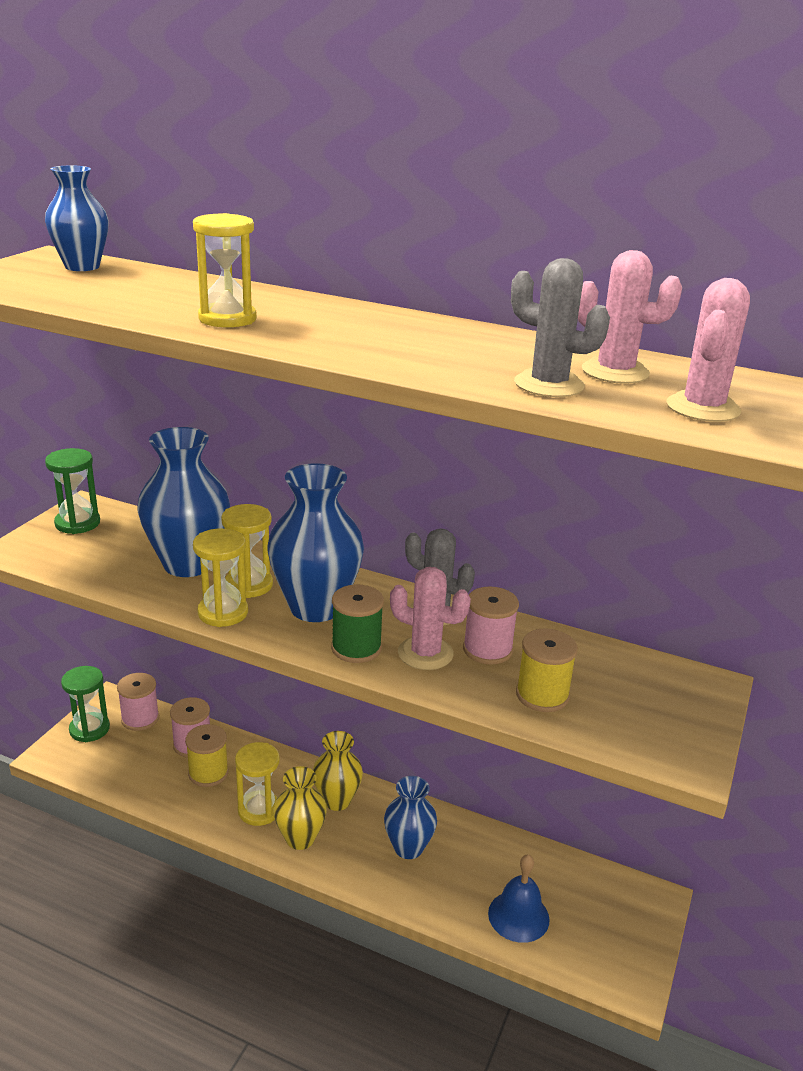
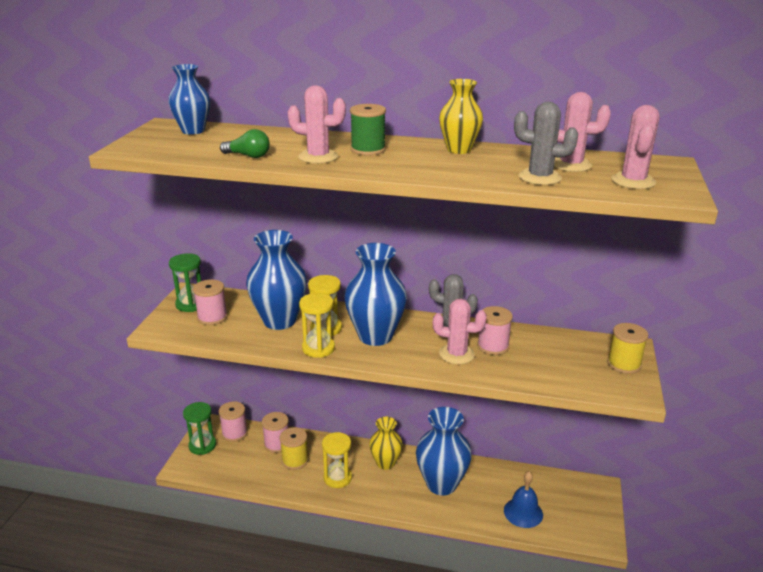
camera: 10 degrees left, 0 degrees up
yellow hourglass [193,213,257,328] -> pink cactus [288,85,346,164]
yellow vase [273,766,327,850] -> yellow vase moved to [439,79,483,154]
green spool [331,585,384,663] -> green spool moved to [350,104,386,155]
blue vase [384,776,437,859] -> blue vase [416,407,472,496], size x1.60
yellow spool [516,628,578,712] -> yellow spool moved to [607,323,648,374]
none -> pink spool [193,279,228,325]
none -> green light bulb [220,129,270,158]

